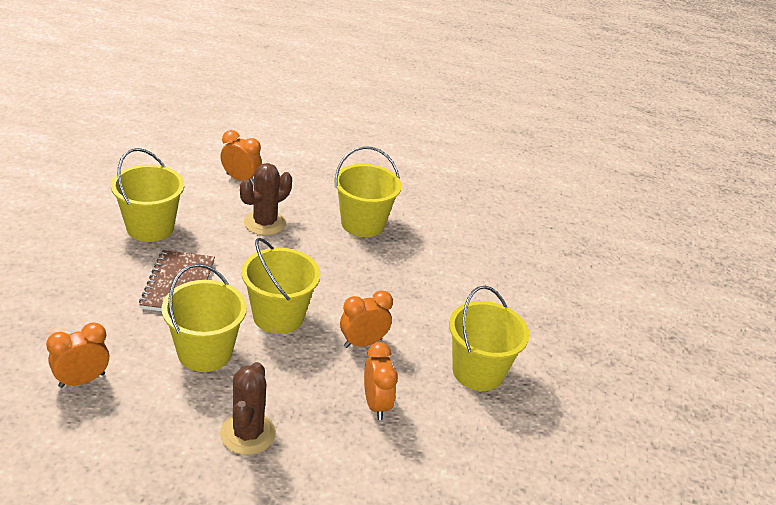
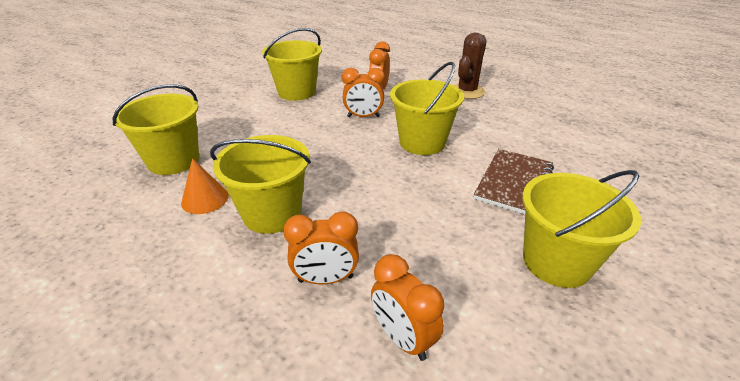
camera: 150 degrees left, 0 degrees up
orange clock [46,323,109,388] -> orange clock moved to [283,211,359,284]
yellow bucket [162,264,247,372] -> yellow bucket moved to [113,84,199,175]
brown cactus [240,163,292,235] -> none
none -> orange cone [181,158,229,214]

